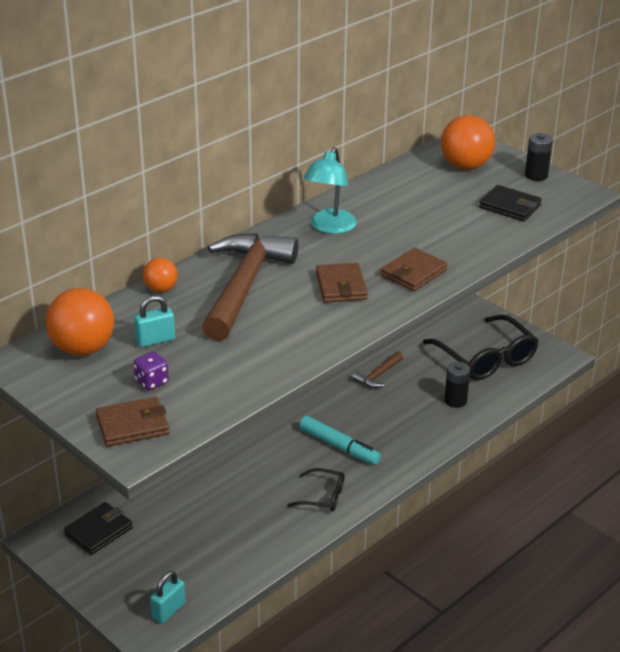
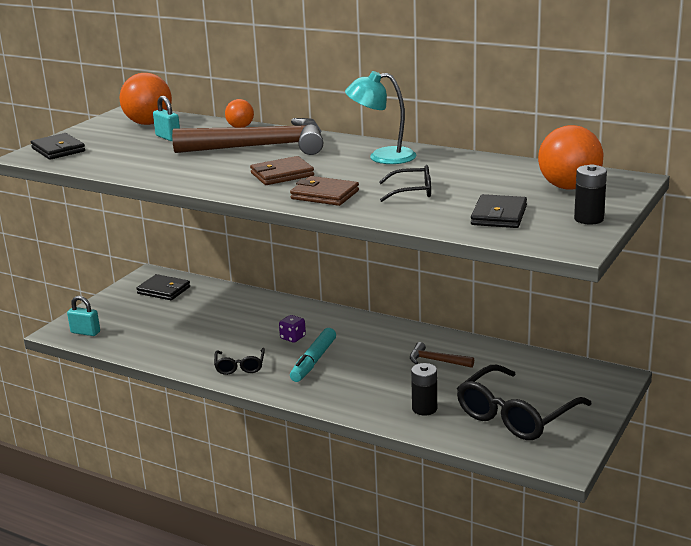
camera: 75 degrees right, 10 degrees down
brown wallet [96,397,170,447] -> black wallet [31,133,85,160]
purple dice [134,352,169,390] -> purple dice moved to [279,315,306,342]
none -> black glasses [379,165,431,202]

